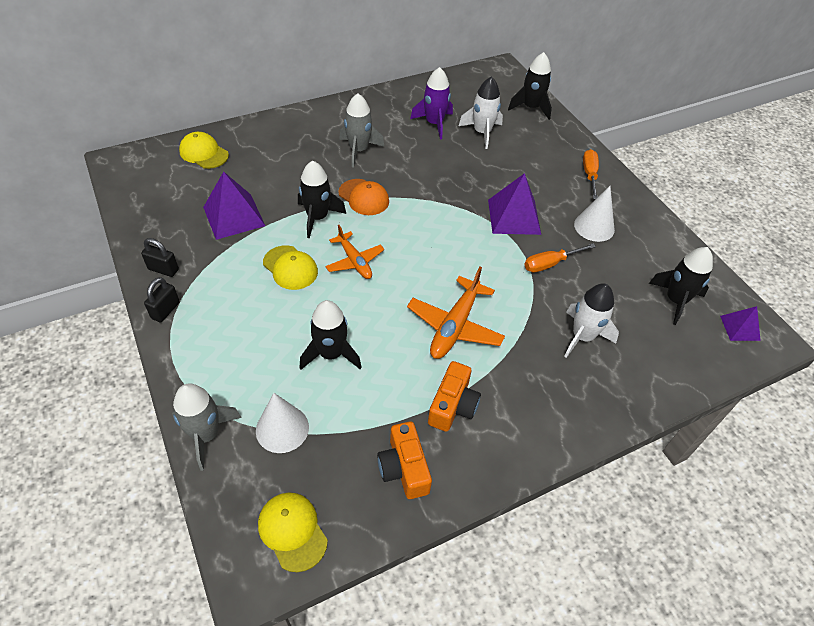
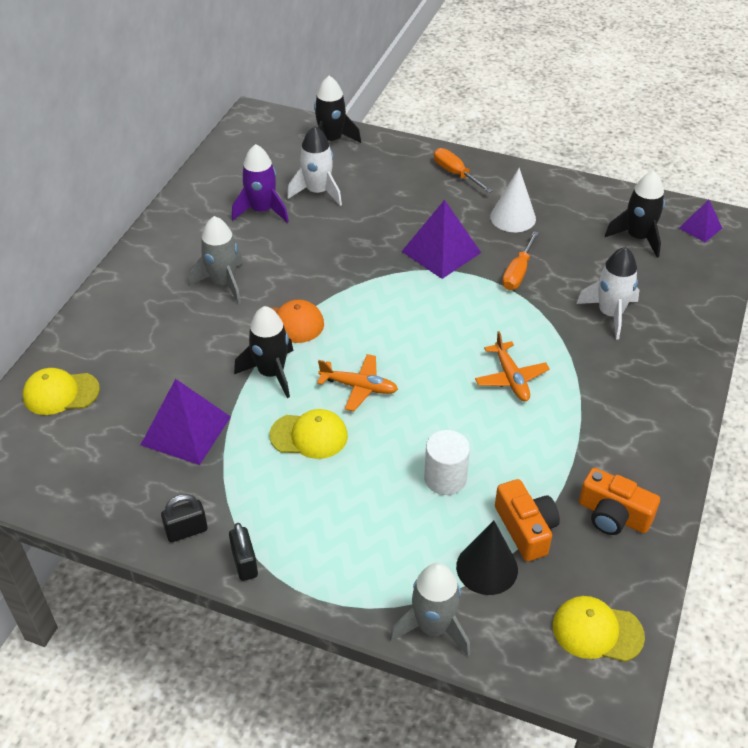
camera: 40 degrees left, 5 degrees down
white cone [256,393,309,453] -> black cone [456,521,518,595]
black rocket [300,300,362,370] -> white cylinder [424,430,470,495]
orange plane [407,266,505,359] -> orange plane [475,331,550,401], size x0.66
orange camera [428,361,481,432] -> orange camera moved to [495,479,560,561]

